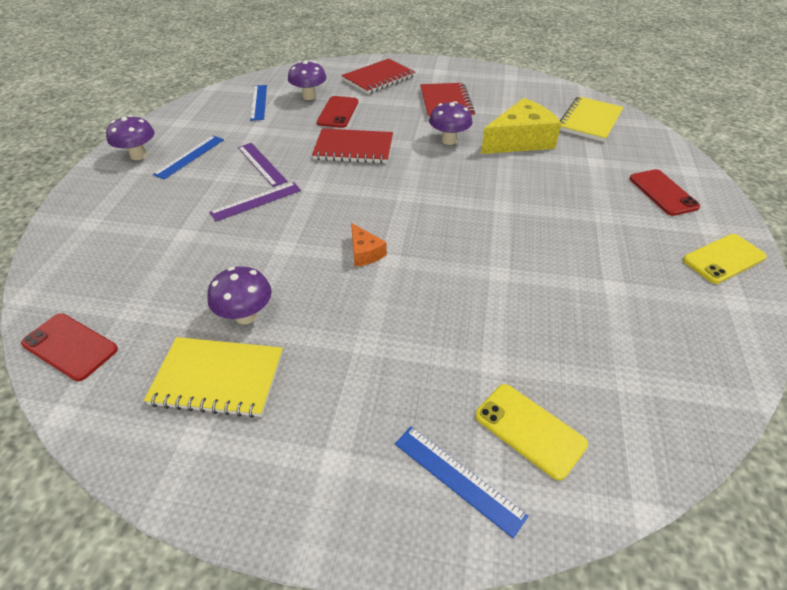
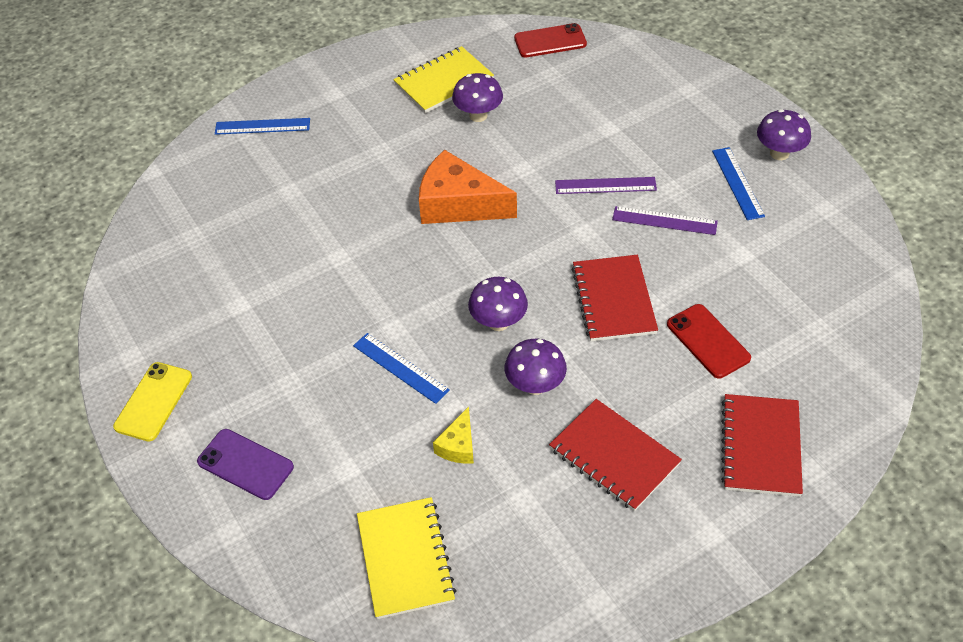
camera: 140 degrees right, 5 degrees up
purple ruler [209,182,301,222] -> purple ruler turned 75 degrees clockwise [555,177,657,194]
blue ruler [250,85,267,121] -> blue ruler moved to [353,333,450,404]
purple mushroom [288,61,327,100] -> purple mushroom moved to [468,277,528,331]
red notebook [312,128,393,164] -> red notebook turned 60 degrees counterclockwise [572,255,658,342]
orange cheese [351,223,387,267] -> orange cheese [419,150,517,224], size x2.05
yellow phone [475,384,588,480] -> none
yellow cheese [481,98,561,154] -> yellow cheese [433,407,474,464], size x0.49
red phone [630,169,700,216] -> purple phone [197,429,294,500]

